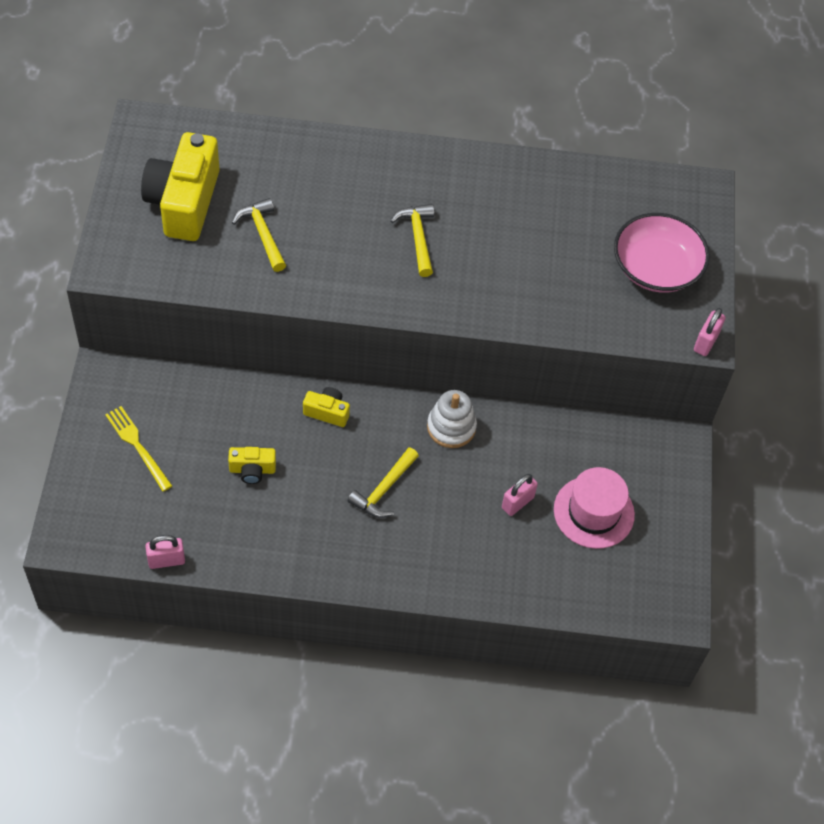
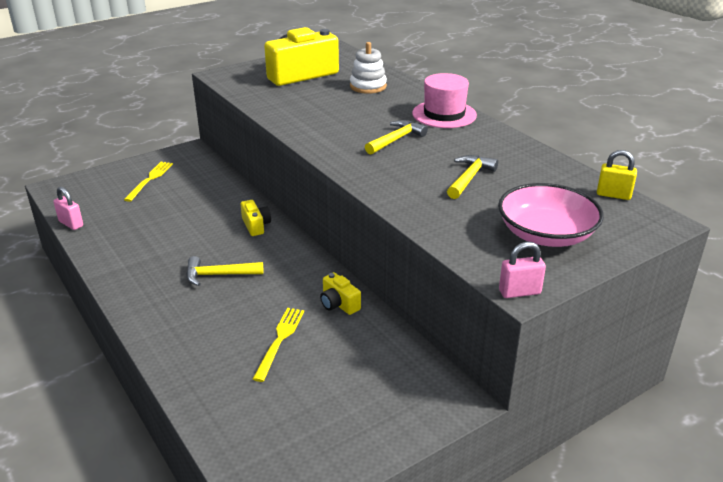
camera: 55 degrees right, 25 degrees down
yellow camera [228,447,276,484] -> yellow camera moved to [320,272,361,315]
yellow hammer [232,198,286,272] -> yellow hammer moved to [447,155,498,199]
white stacking toy [427,390,477,448] -> white stacking toy moved to [350,42,387,94]
pink padlock [502,474,538,516] -> yellow fork [253,308,304,382]
pink hat [554,467,635,549] -> pink hat moved to [412,73,477,128]
none -> yellow padlock [597,150,637,200]

